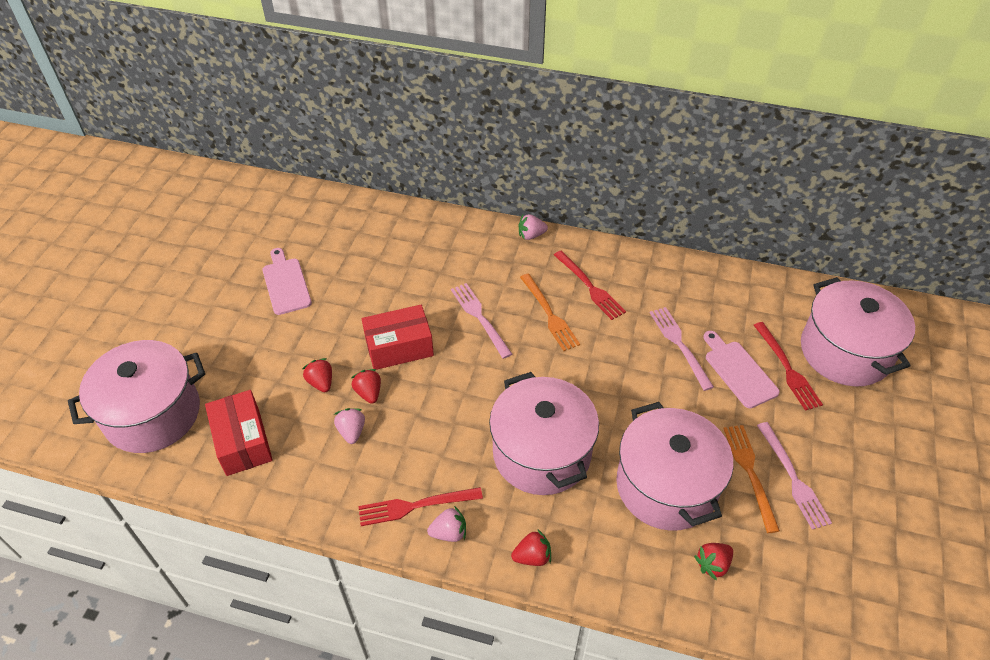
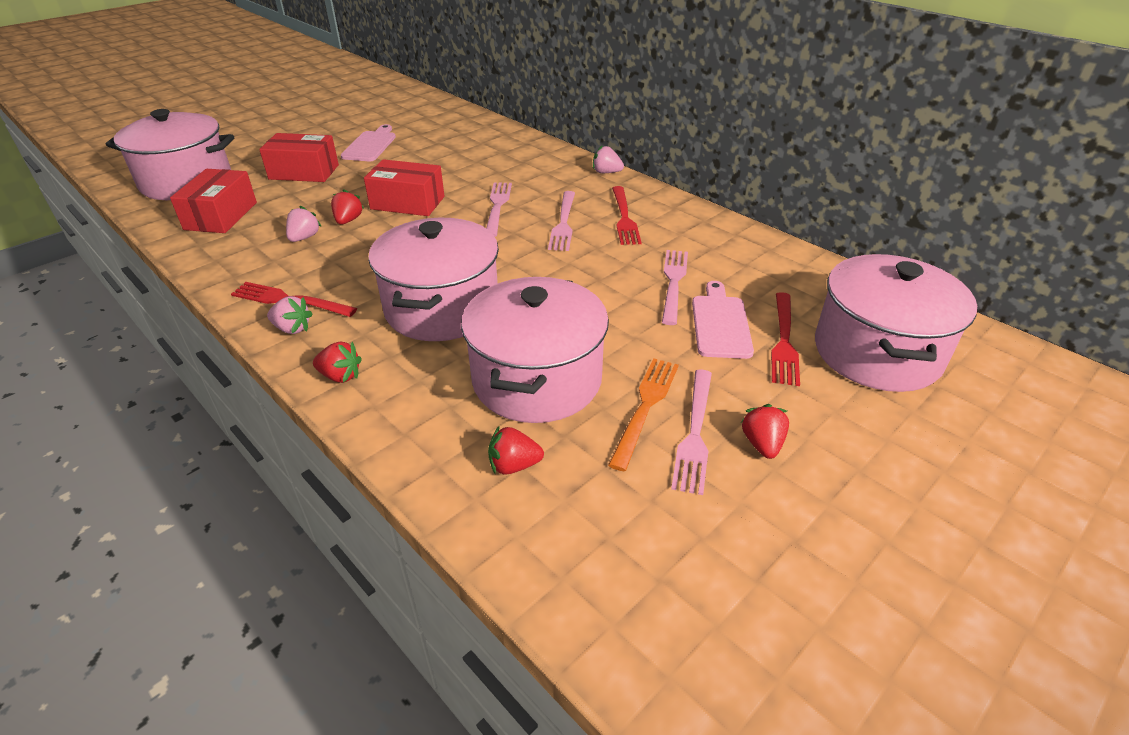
camera: 30 degrees right, 10 degrees down
red strawberry [302,358,332,392] -> red strawberry moved to [741,404,789,459]
orange fork [520,274,580,351] -> pink fork [548,191,575,251]
none -> red box [259,133,339,182]

